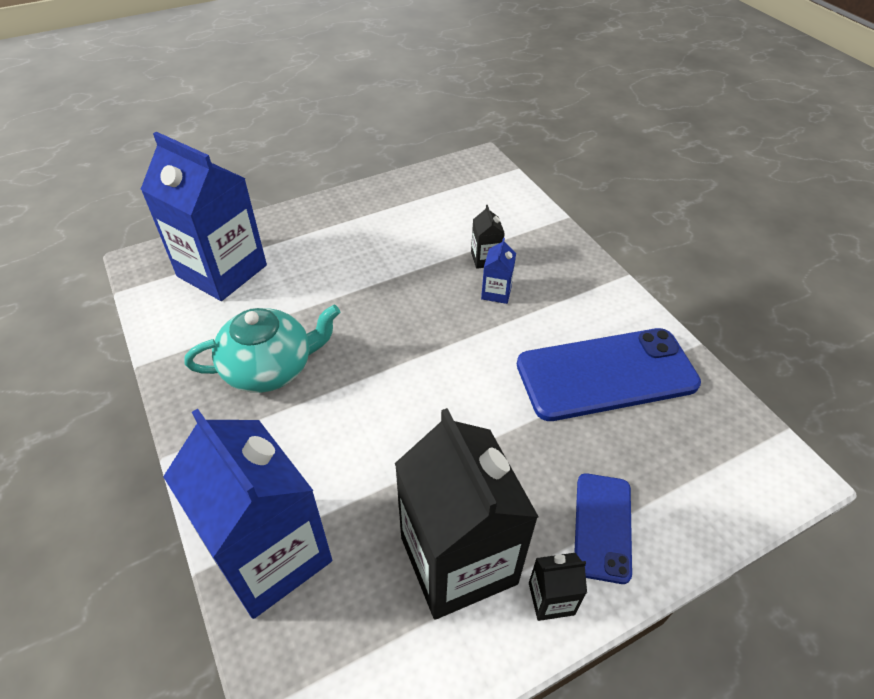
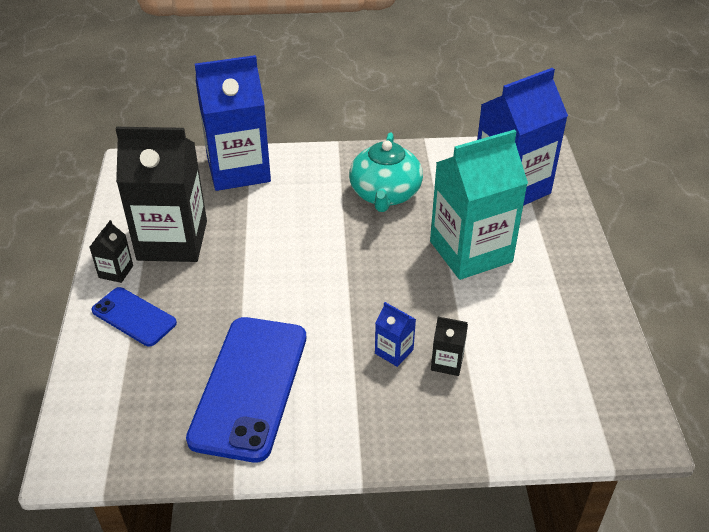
camera: 115 degrees right, 5 degrees down
none -> turquoise carton [430,130,528,280]

